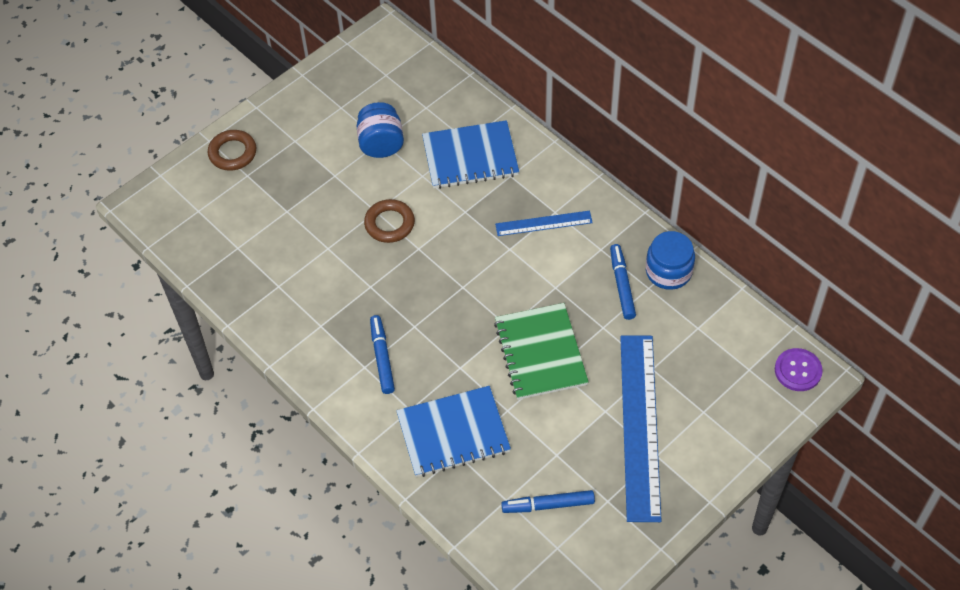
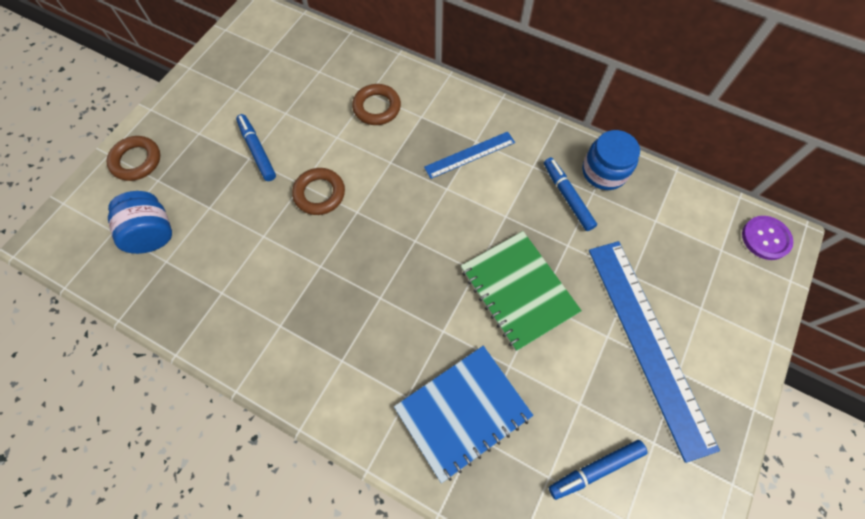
camera: 20 degrees left, 10 degrees up
blue jar [356,102,404,158] -> blue jar moved to [108,191,172,254]
blue marker [370,315,395,394] -> blue marker moved to [236,114,276,181]
blue notebook [422,120,519,189] -> brown ring [352,84,401,125]

